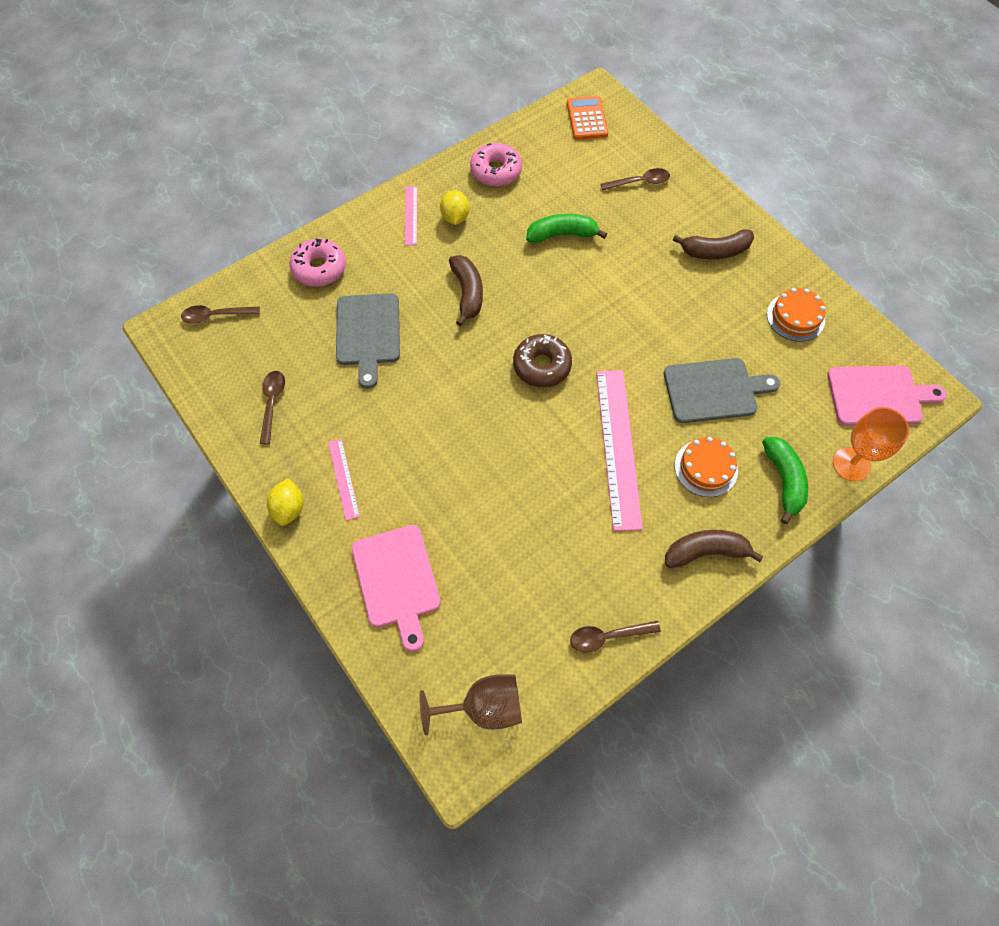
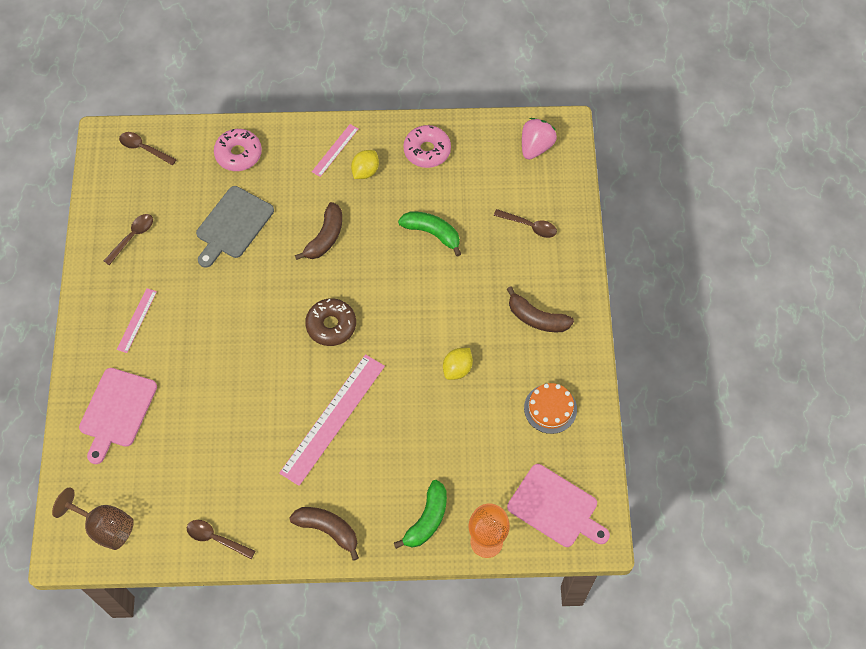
camera: 35 degrees right, 0 degrees up
yellow lemon [267,478,303,526] -> yellow lemon moved to [443,348,473,380]
orange calculator [567,96,608,140] -> pink strawberry [522,118,557,160]
grey cutting board [664,358,780,423] -> none
orange cake [675,437,738,497] -> none

